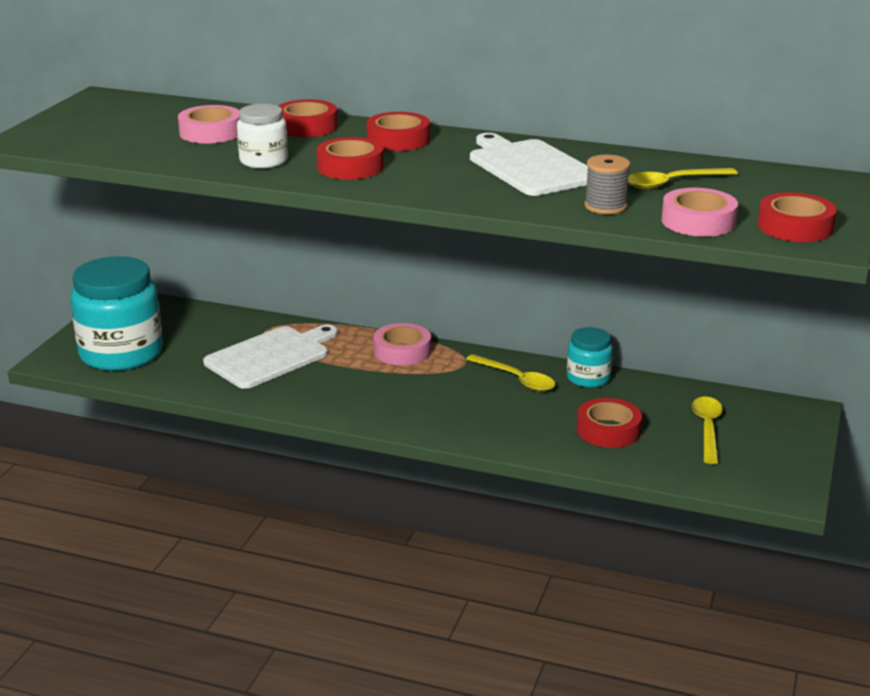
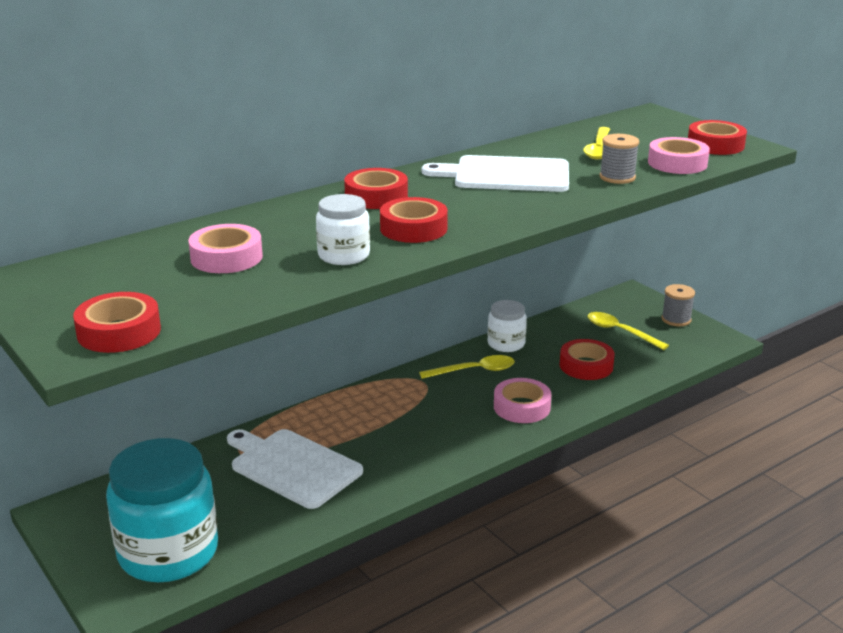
camera: 55 degrees left, 0 degrees up
white cutting board [203,325,338,389] -> white cutting board turned 45 degrees counterclockwise [227,429,363,509]
red tape [278,99,338,137] -> red tape moved to [73,292,161,353]
pink tape [373,323,431,366] -> pink tape moved to [494,378,551,423]
turquoise jar [567,327,613,388] -> white jar [488,300,527,352]
none -> grey spool [662,284,695,326]

